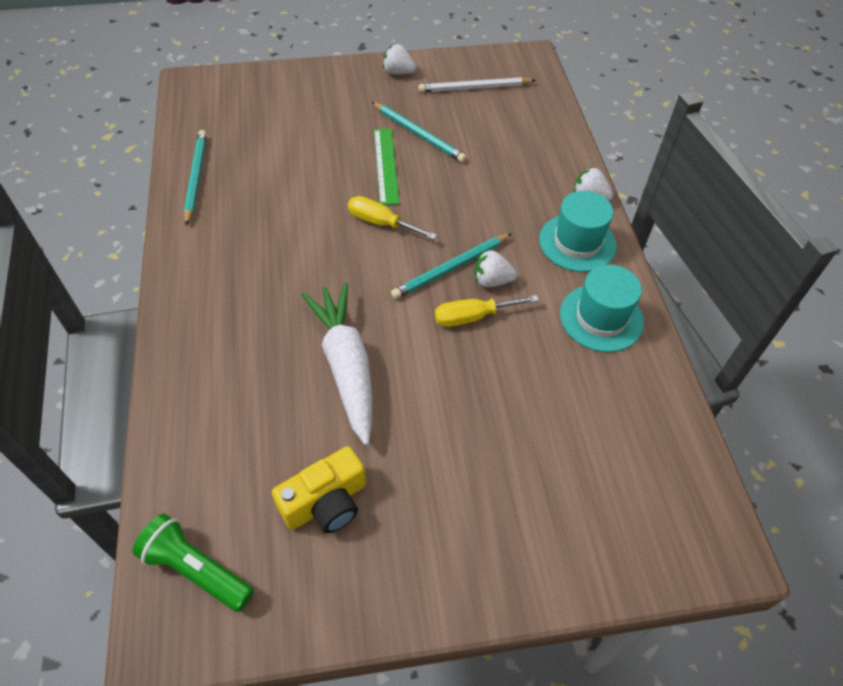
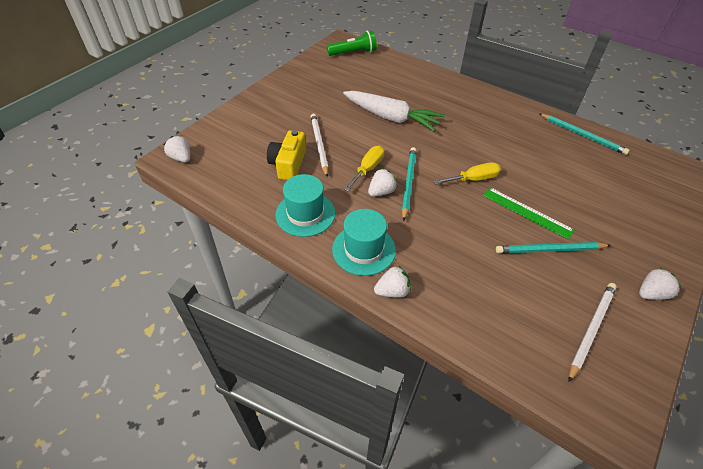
camera: 135 degrees right, 5 degrees down
yellow camera [272,446,366,533] -> yellow camera moved to [267,130,306,180]
none -> white strawberry [163,136,190,162]
none -> white pencil [311,114,329,177]

